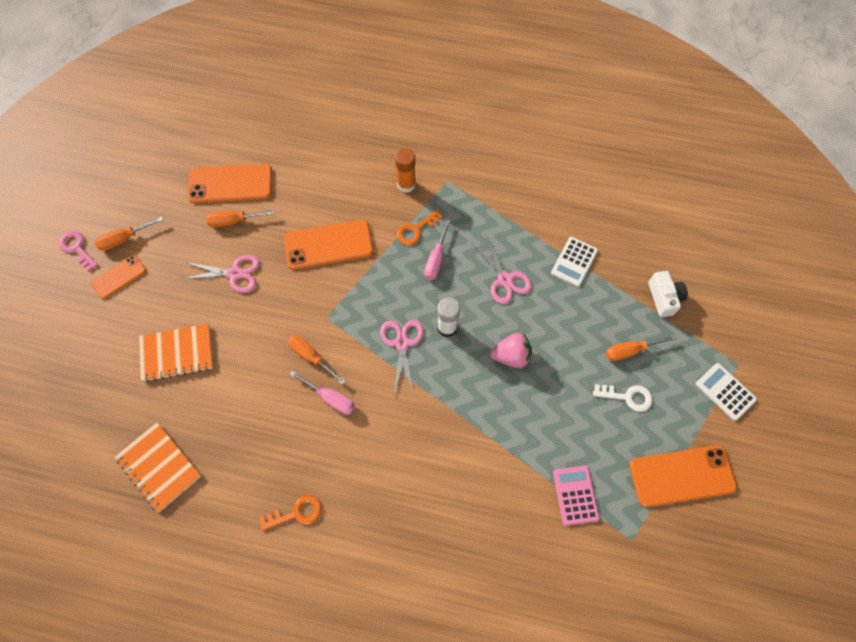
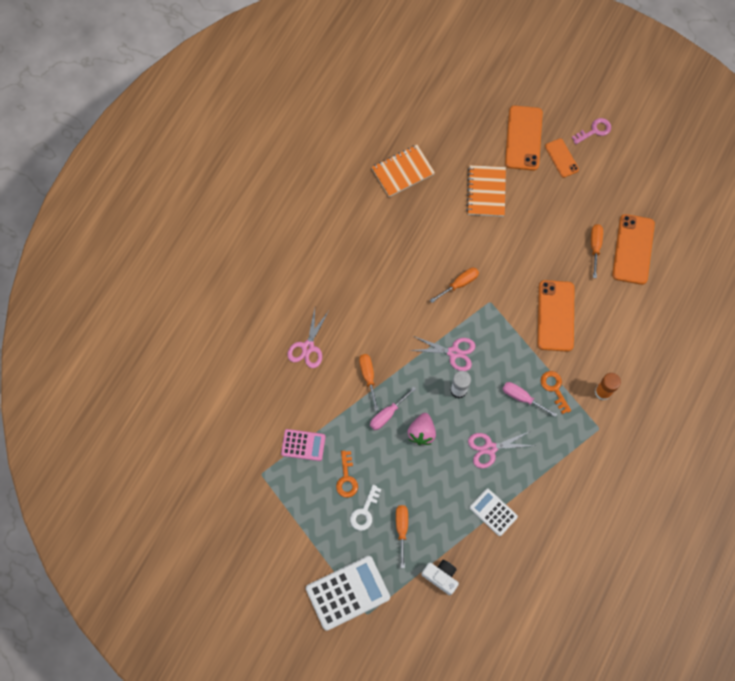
camera: 105 degrees right, 5 degrees up
orange screwdriver [95,217,163,251] -> orange screwdriver moved to [359,354,379,411]
pink scissors [182,255,260,293] -> pink scissors moved to [288,309,329,368]
orange key [259,495,322,531] -> orange key moved to [336,451,358,498]
pink screwdriver [290,371,355,415] -> pink screwdriver moved to [370,386,416,430]
orange phone [629,445,737,507] -> orange phone moved to [505,105,543,171]
white camera [648,271,688,317] -> white camera turned 150 degrees counterclockwise [421,560,459,595]
white calculator [696,363,757,421] -> white calculator [306,556,390,631], size x1.70

